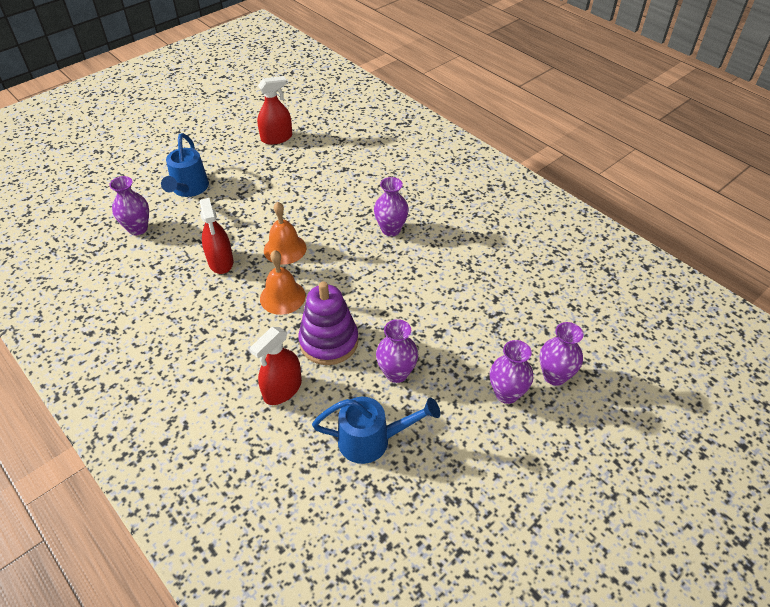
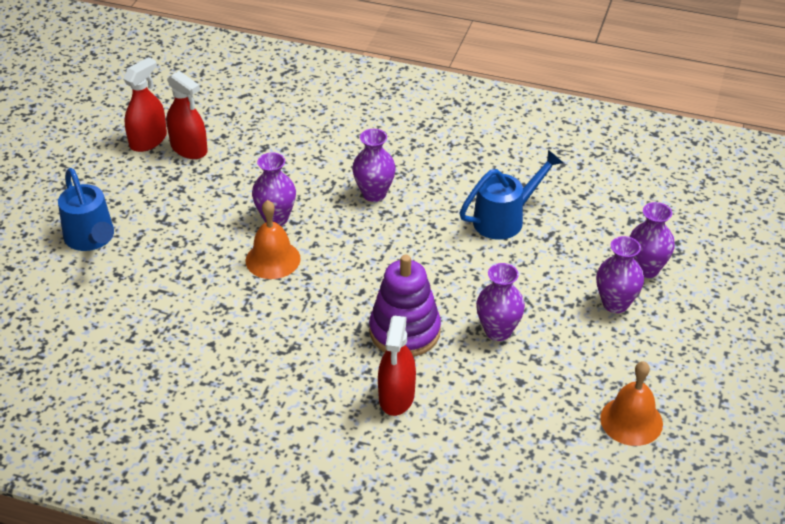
camera: 30 degrees left, 5 degrees down
purple vase [109,176,149,235] -> purple vase moved to [252,153,296,226]
red spray bottle [200,198,234,274] -> red spray bottle moved to [166,71,208,159]
orange bell [260,250,306,315] -> orange bell moved to [600,361,663,446]
blue watering can [312,397,440,464] -> blue watering can moved to [459,150,563,240]

